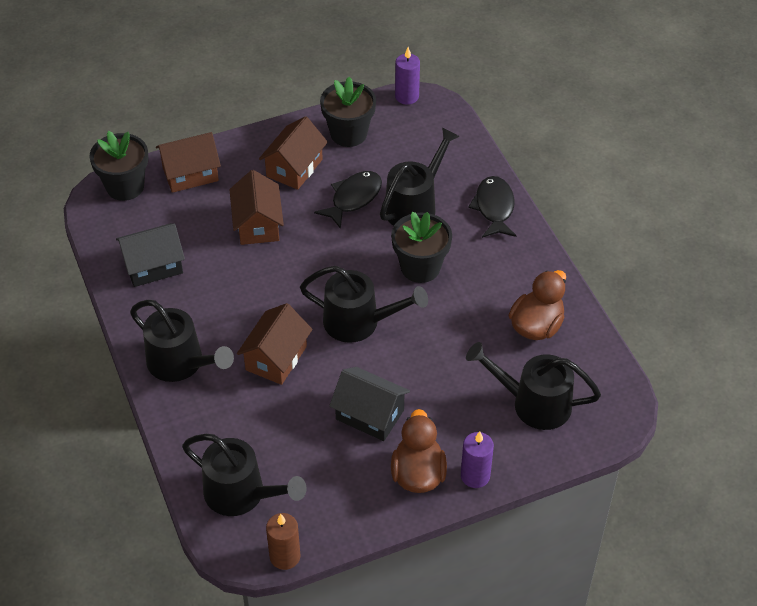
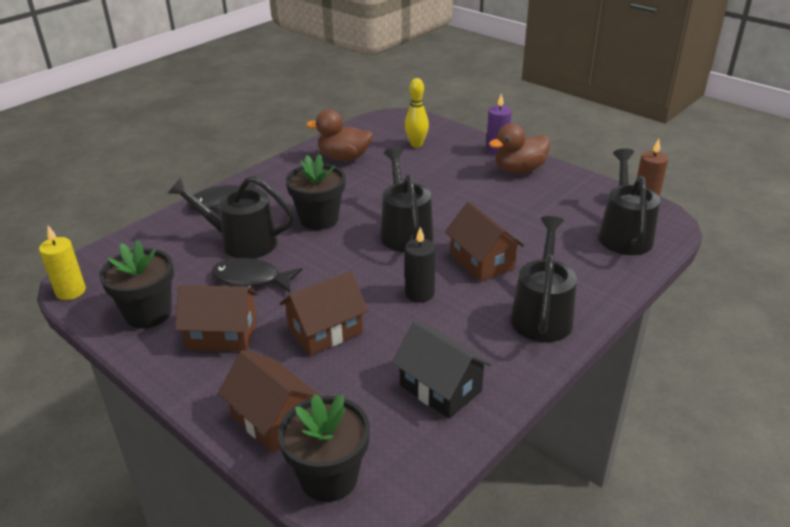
camera: 115 degrees left, 15 degrees down
brown house [237,303,312,385] -> brown house turned 60 degrees clockwise [445,202,524,282]
black house [329,367,410,441] -> none
purple candle [395,47,420,105] -> yellow candle [39,226,86,300]
black watering can [466,342,601,430] -> yellow bowling pin [405,78,429,148]
none -> black candle [405,227,436,303]

